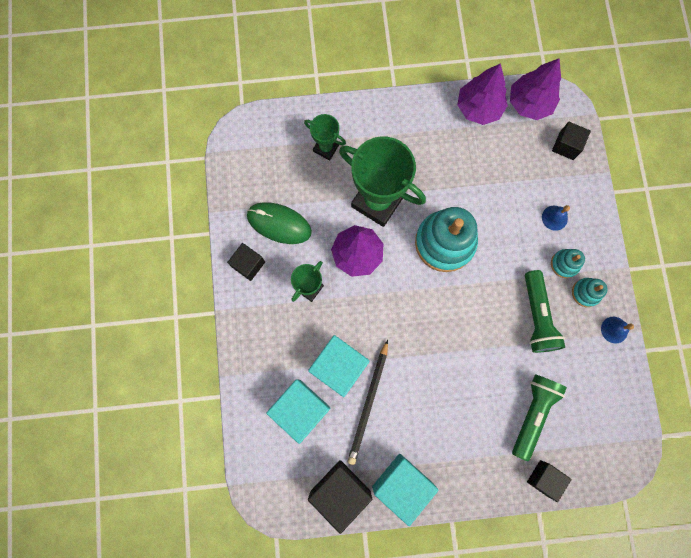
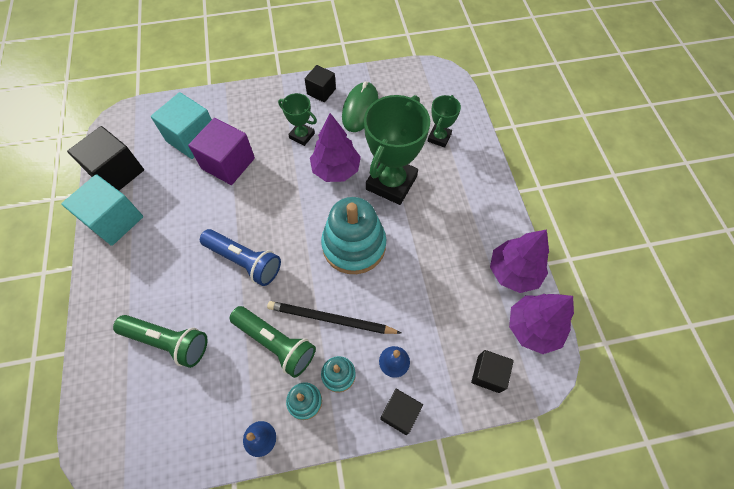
camera: 85 degrees right, 15 degrees down
turquoise cube [308,335,370,397] -> purple cube [188,118,255,185]
black pencil [347,340,388,465] -> black pencil moved to [267,301,401,334]
green flashlight [525,270,565,353] -> green flashlight turned 135 degrees counterclockwise [229,306,316,378]
black cube [527,460,572,502] -> black cube moved to [380,389,423,435]
none -> blue flashlight [200,229,281,286]

